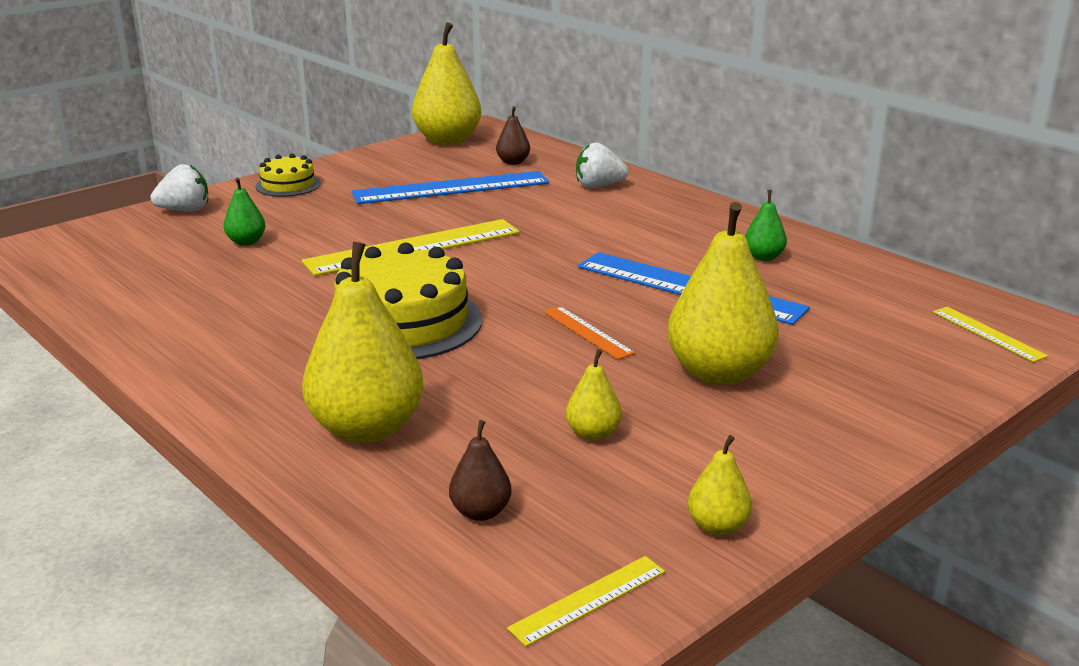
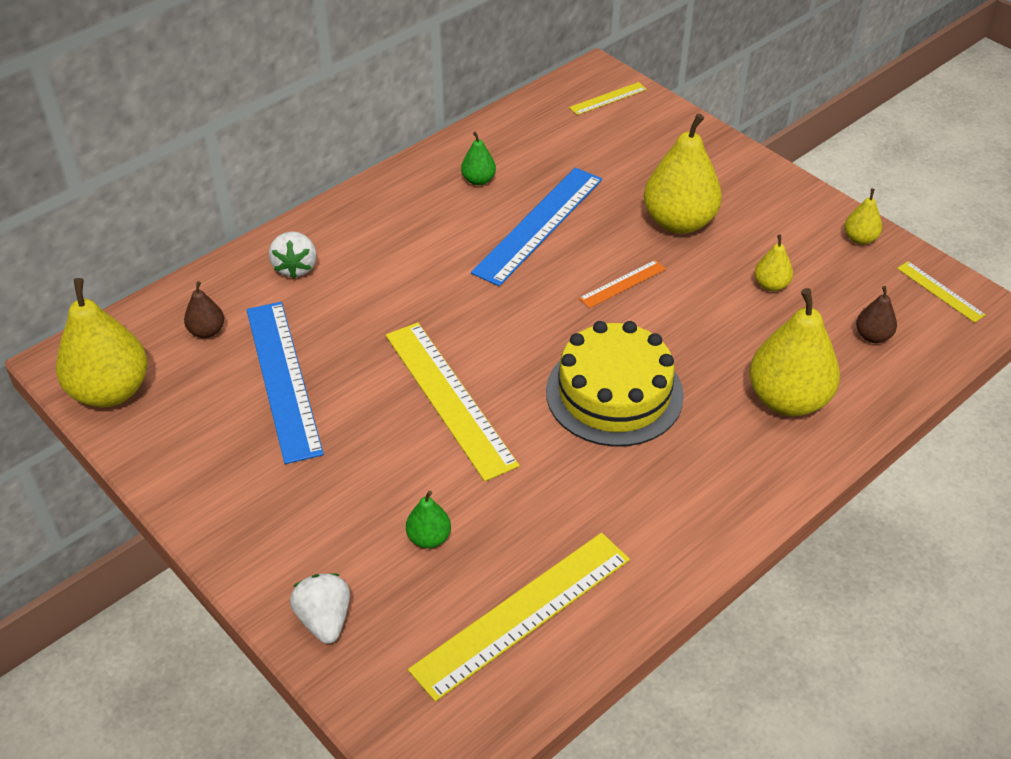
camera: 90 degrees left, 20 degrees up
yellow cake [255,154,321,197] -> none
none -> yellow ruler [408,533,630,702]

